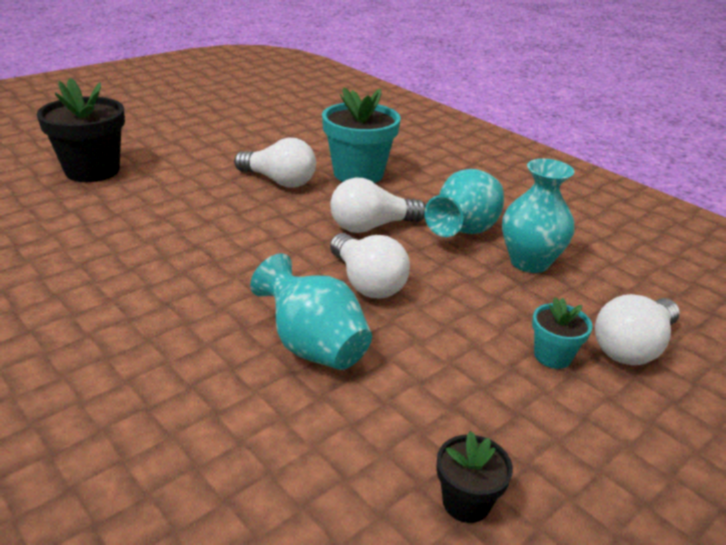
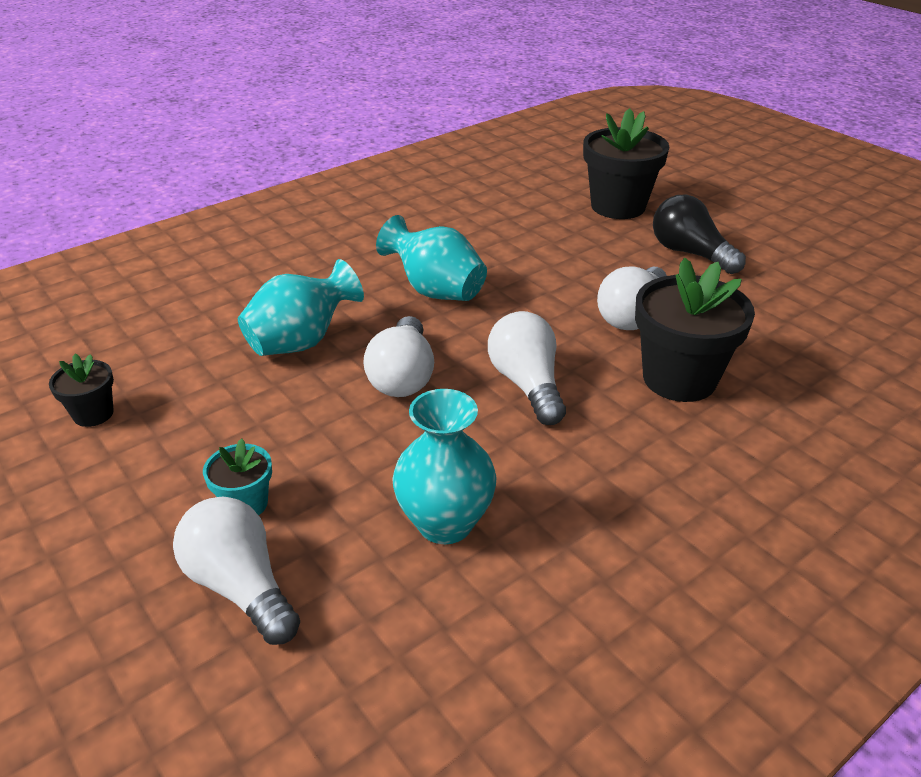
camera: 95 degrees right, 5 degrees up
turquoise flower pot [322,87,401,183] -> black flower pot [635,258,755,402]
white light bulb [330,233,410,299] -> white light bulb turned 60 degrees counterclockwise [363,316,434,397]
turquoise vase [424,169,504,237] -> turquoise vase moved to [376,215,487,301]
none -> black light bulb [653,195,746,274]

